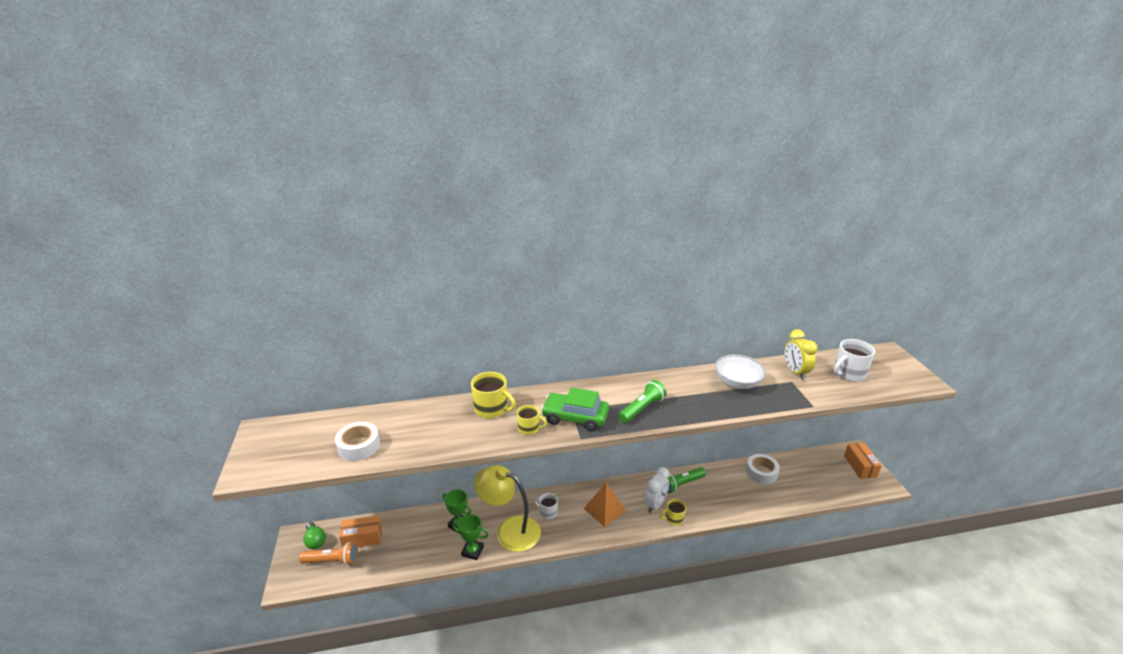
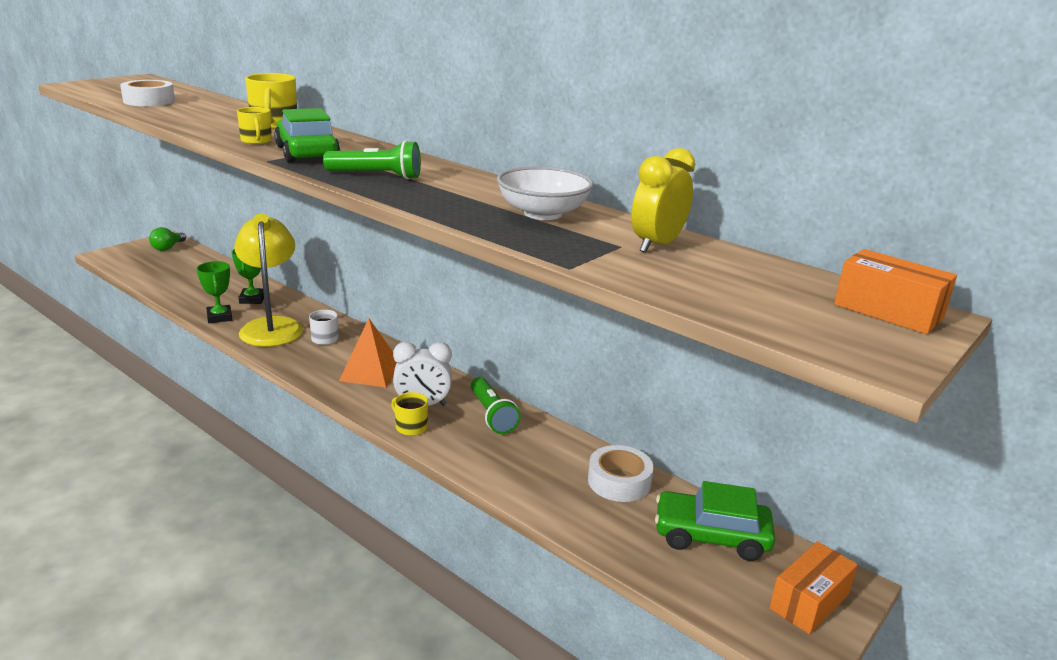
camera: 50 degrees right, 5 degrees down
orange flashlight [299,542,358,566] -> none
orange box [339,515,382,547] -> orange box moved to [834,249,957,334]
green flashlight [667,467,706,493] -> green flashlight turned 135 degrees counterclockwise [471,377,521,434]
white mug [834,339,875,382] -> none
none -> green car [655,481,775,561]

